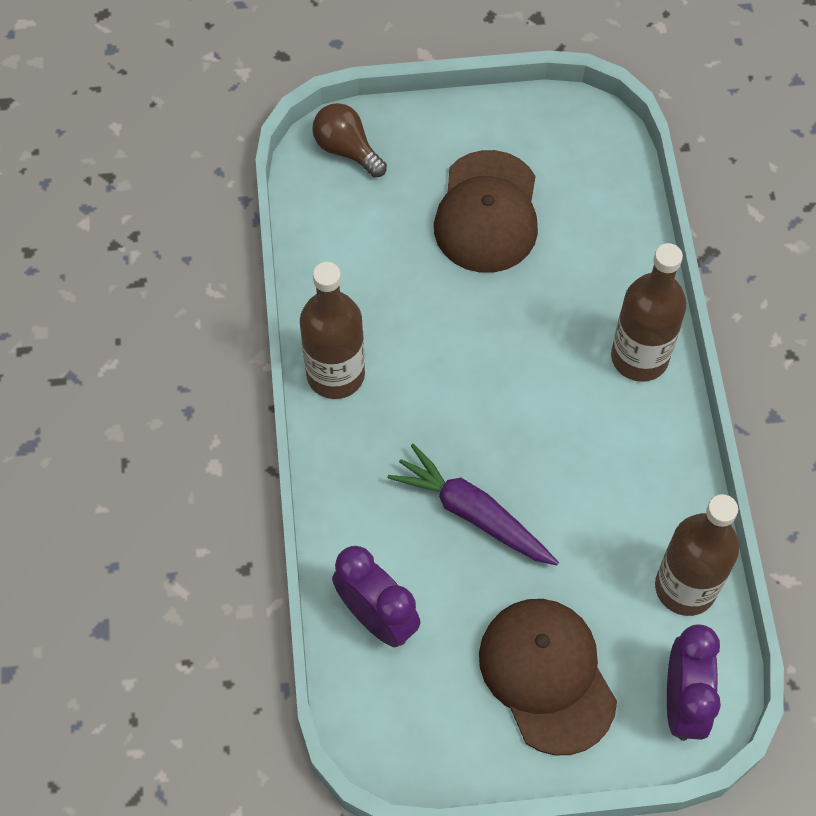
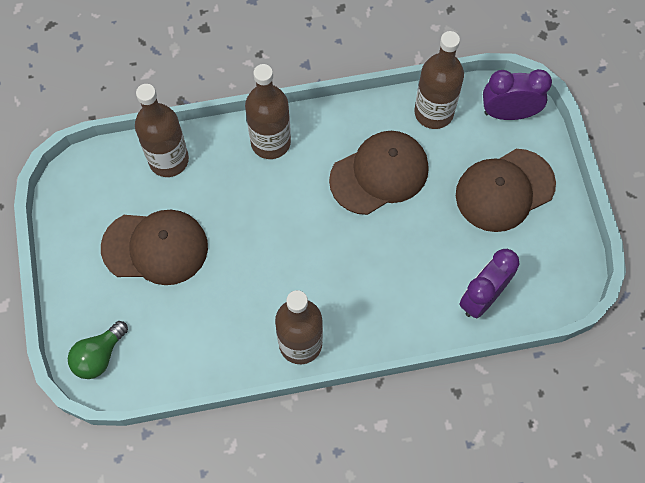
camera: 95 degrees left, 5 degrees up
brown light bulb [312,103,387,177] -> green light bulb [68,321,128,379]
purple carrot [387,444,559,565] -> none
none -> brown bottle [135,84,189,177]
none -> brown cap [329,131,429,215]

